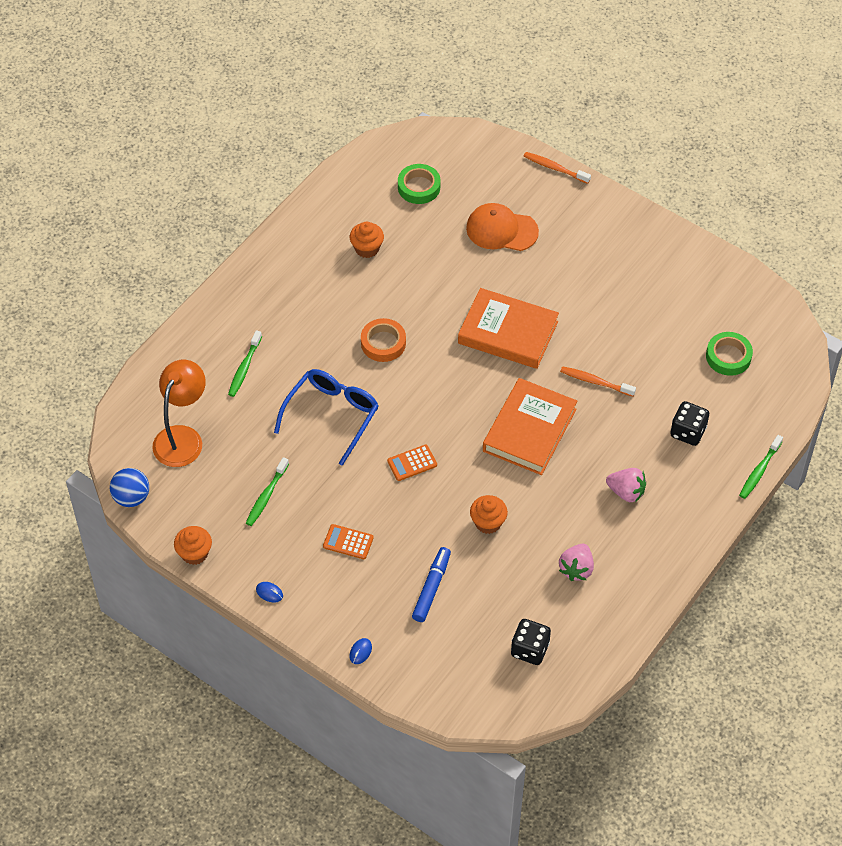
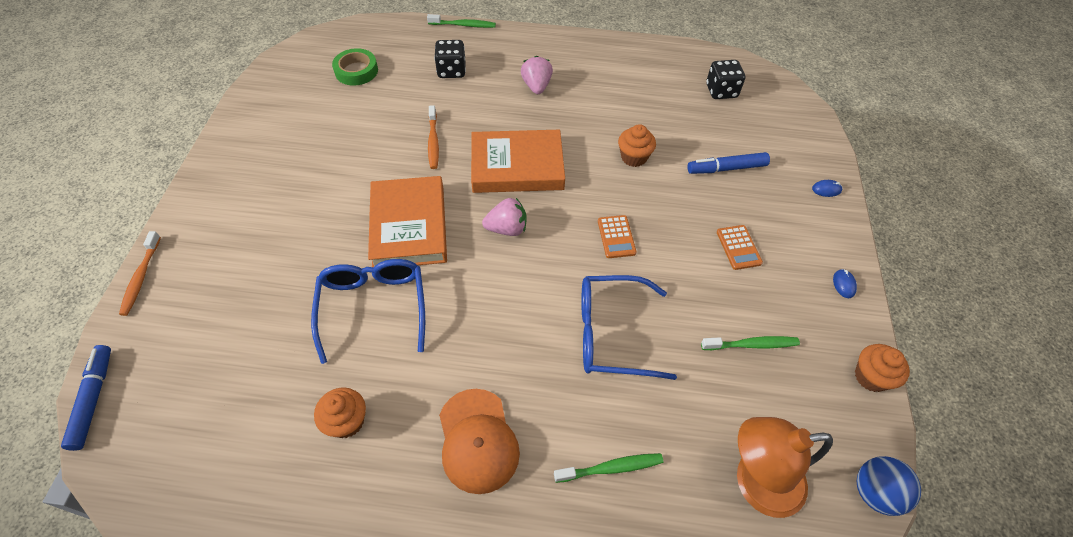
camera: 120 degrees left, 0 degrees up
orange tape [361,318,406,362] -> none
orange calculator [387,445,437,481] -> orange calculator turned 45 degrees clockwise [598,215,636,258]
green tape [398,164,441,204] -> none
orange cap [466,203,539,251] -> orange cap moved to [439,389,520,494]
pink strawberry [559,544,594,581] -> pink strawberry moved to [482,198,527,236]
none -> blue marker [61,345,111,451]
none -> blue glasses [311,259,425,364]

